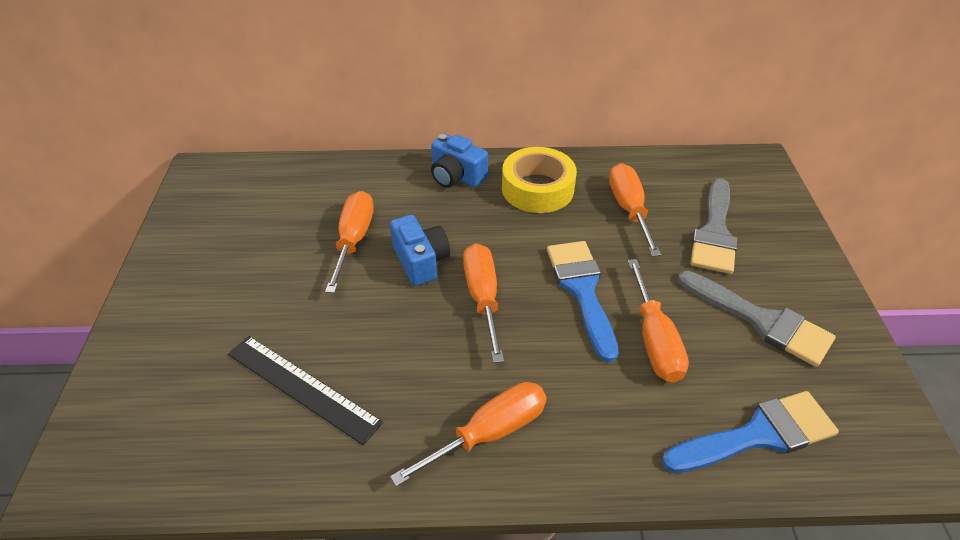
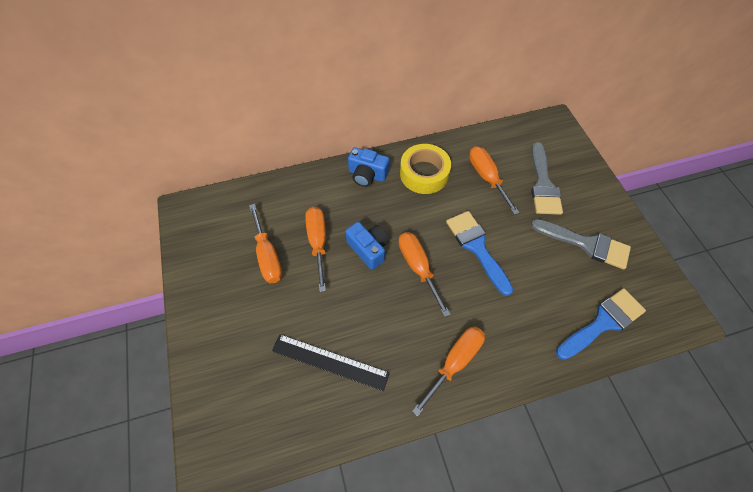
camera: 15 degrees left, 15 degrees up
orange screwdriver [628,259,689,383] -> orange screwdriver moved to [249,204,282,283]

